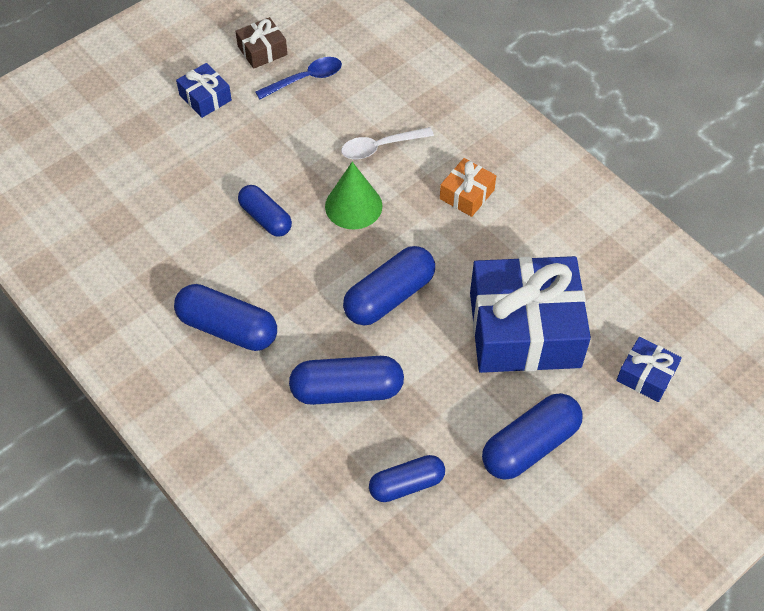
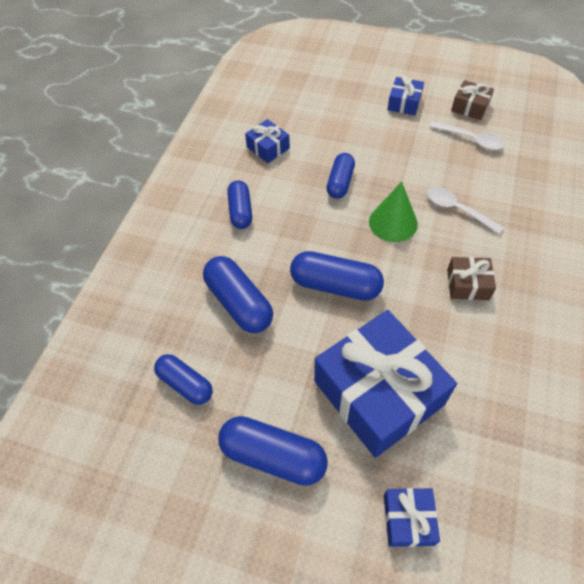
camera: 60 degrees right, 0 degrees up
blue capsule [174,284,277,351] -> blue capsule [227,180,252,229], size x0.67
blue spoon [255,57,342,99] -> white spoon [430,121,505,150]
orange gift [440,158,496,217] -> brown gift [447,257,496,300]
none -> blue gift [245,119,290,163]

